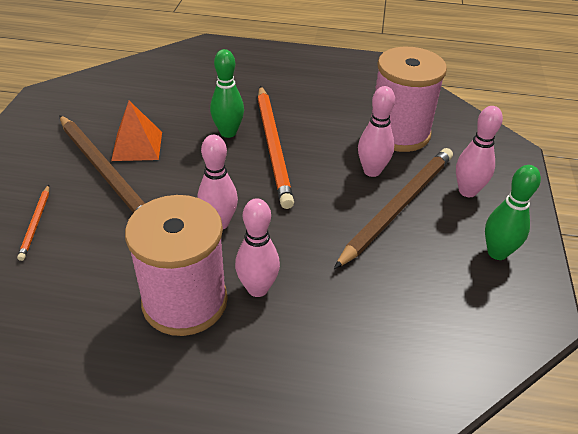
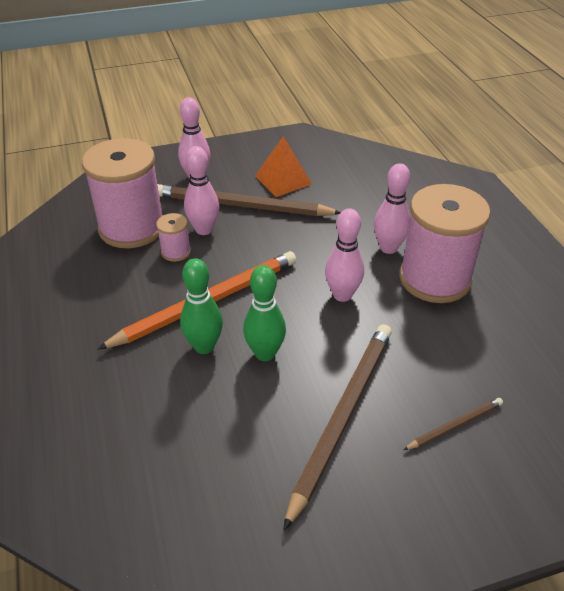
camera: 115 degrees left, 0 degrees up
orange pencil [17,185,49,261] -> brown pencil [403,398,503,450]
orange pyramid [111,100,162,161] -> orange pyramid moved to [255,136,312,197]
green bowling pin [485,165,541,260] -> green bowling pin moved to [243,265,286,361]
none -> pink spool [156,213,191,262]

